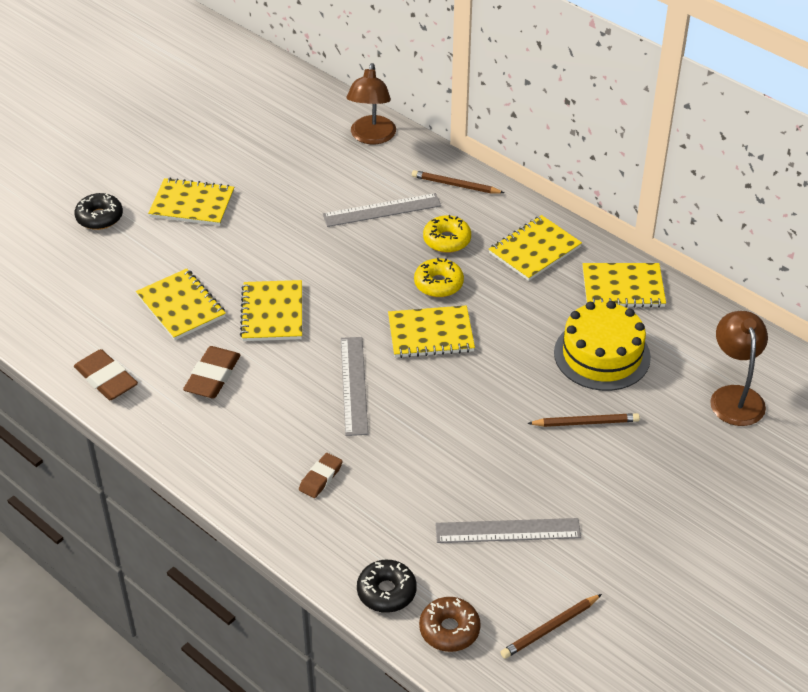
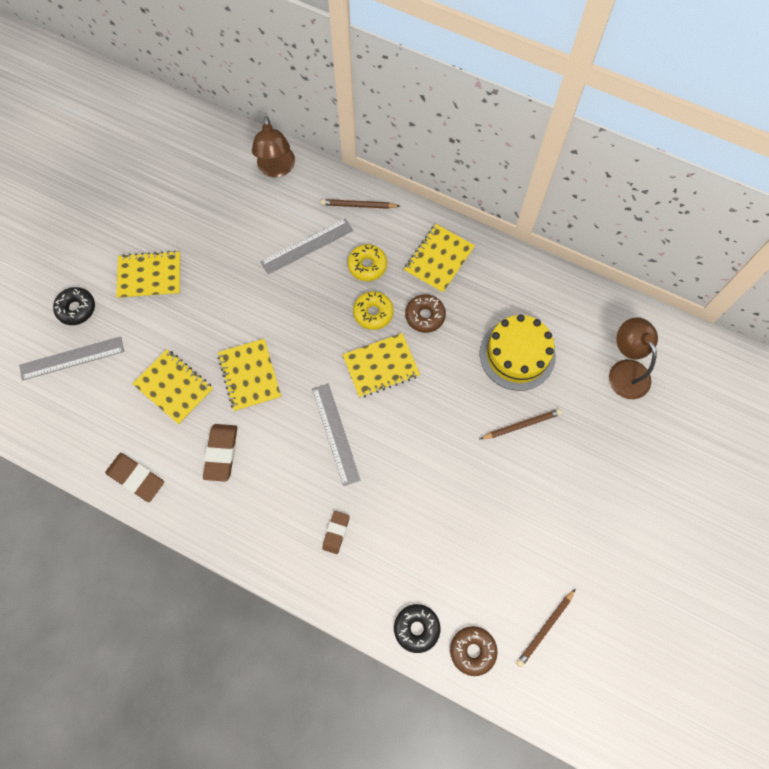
camera: 15 degrees left, 25 degrees up
grey ruler [435,518,581,543] -> grey ruler moved to [19,336,124,381]
yellow notebook [582,263,666,308] -> none
none -> brown donut [405,294,446,333]

